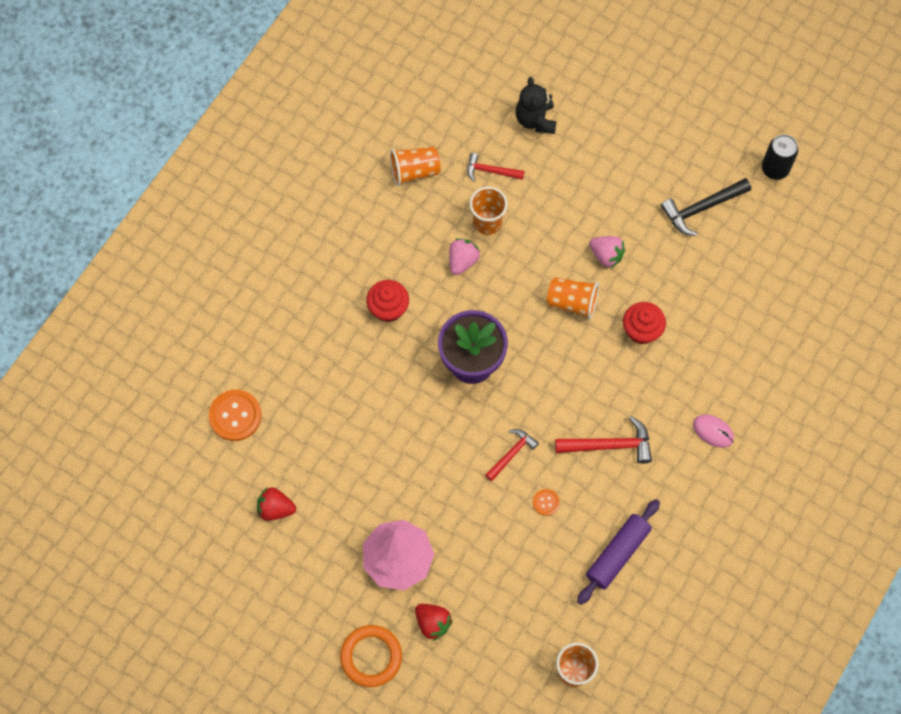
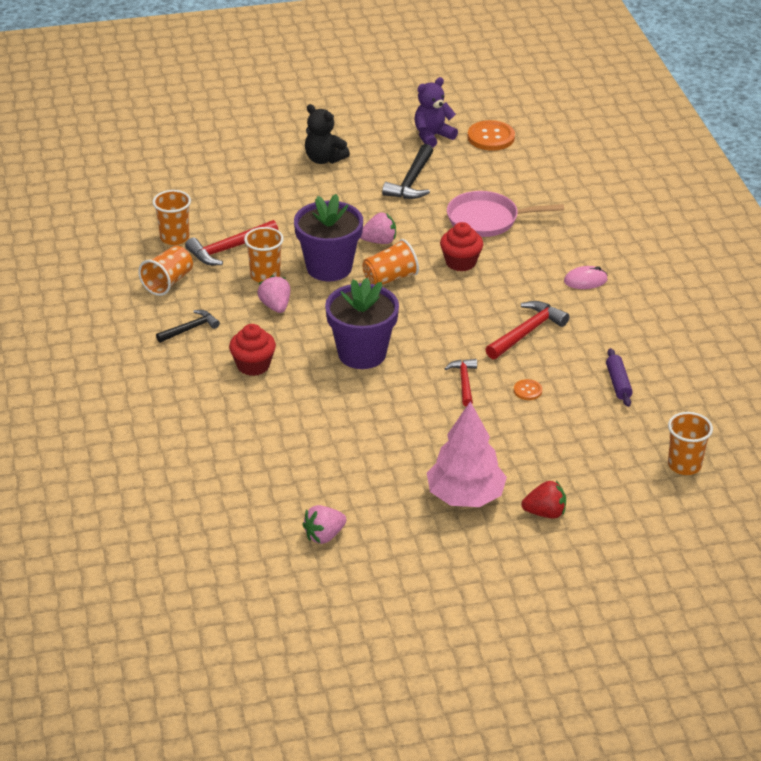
camera: 45 degrees left, 30 degrees down
orange button [209,390,262,441] -> orange button moved to [468,120,515,151]
red strawberry [257,487,296,521] -> pink strawberry [302,505,347,544]
orange ring [340,625,402,687] -> none
red hammer [467,153,524,182] -> red hammer [185,220,279,265], size x1.55
black teddy bear [516,77,557,134] -> black teddy bear moved to [305,104,350,164]
purple rolling pin [577,499,660,605] -> purple rolling pin [606,348,633,407], size x0.64
black can [762,134,798,180] -> purple teddy bear [414,77,458,148]
none -> orange cup [153,190,191,245]
none -> black hammer [156,310,220,343]
none -> purple flower pot [294,194,363,281]
none -> pink pan [447,191,564,237]

